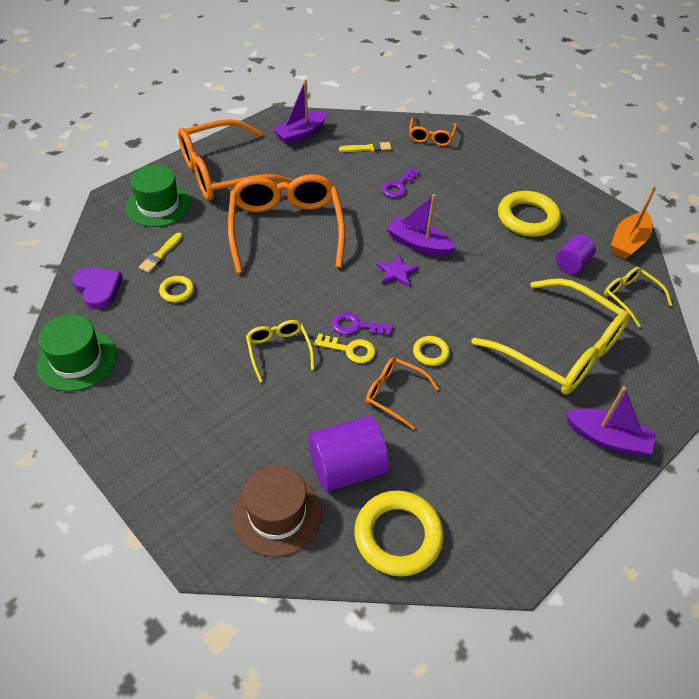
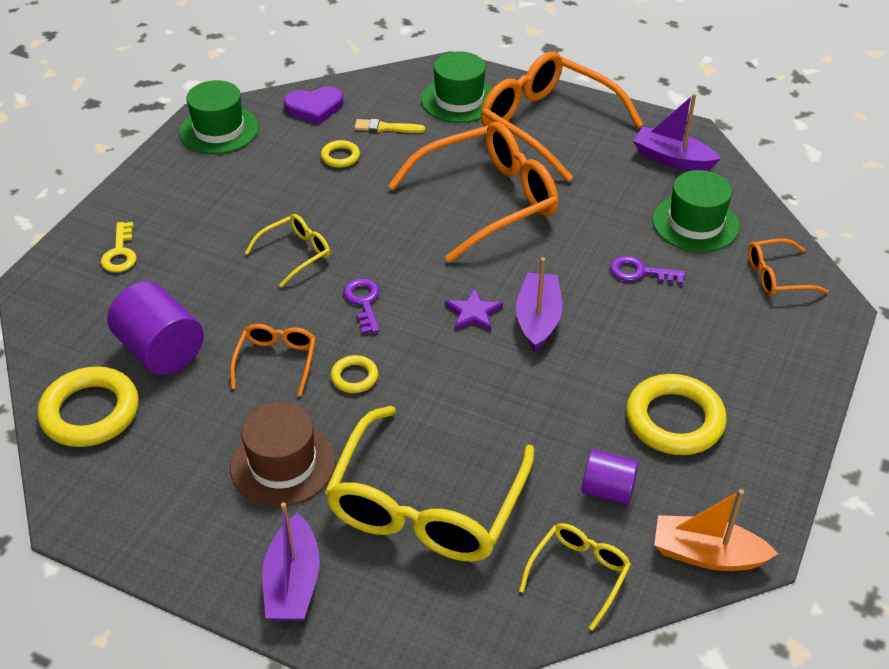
camera: 70 degrees right, 5 degrees down
purple heart [72,267,123,309] -> purple heart turned 45 degrees clockwise [284,86,344,124]
brown hat [232,465,322,557] -> brown hat moved to [230,402,336,507]
yellow key [314,334,375,363] -> yellow key moved to [101,222,136,272]
yellow brush [339,142,391,152] -> green hat [652,170,740,252]

